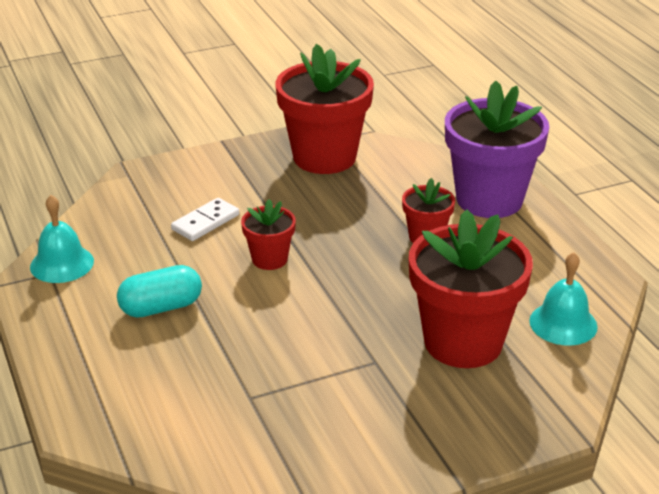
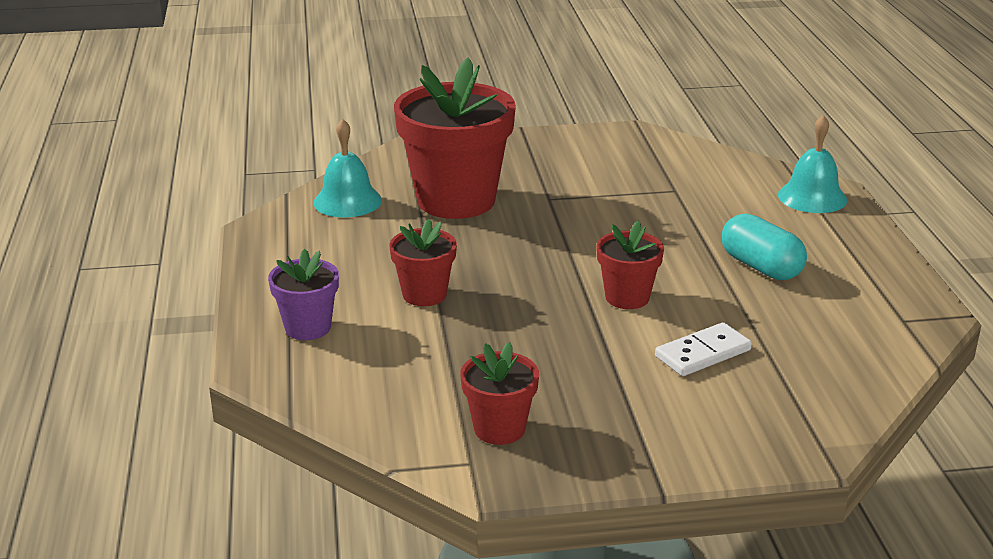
camera: 165 degrees left, 5 degrees down
turquoise bell [30,195,94,283] -> turquoise bell moved to [778,115,847,213]
turquoise capsule [117,265,202,318] -> turquoise capsule turned 60 degrees clockwise [722,213,807,280]
red flower pot [275,44,374,174] -> red flower pot [460,342,539,445], size x0.50
purple flower pot [445,81,549,218] -> purple flower pot [268,249,339,340], size x0.50

